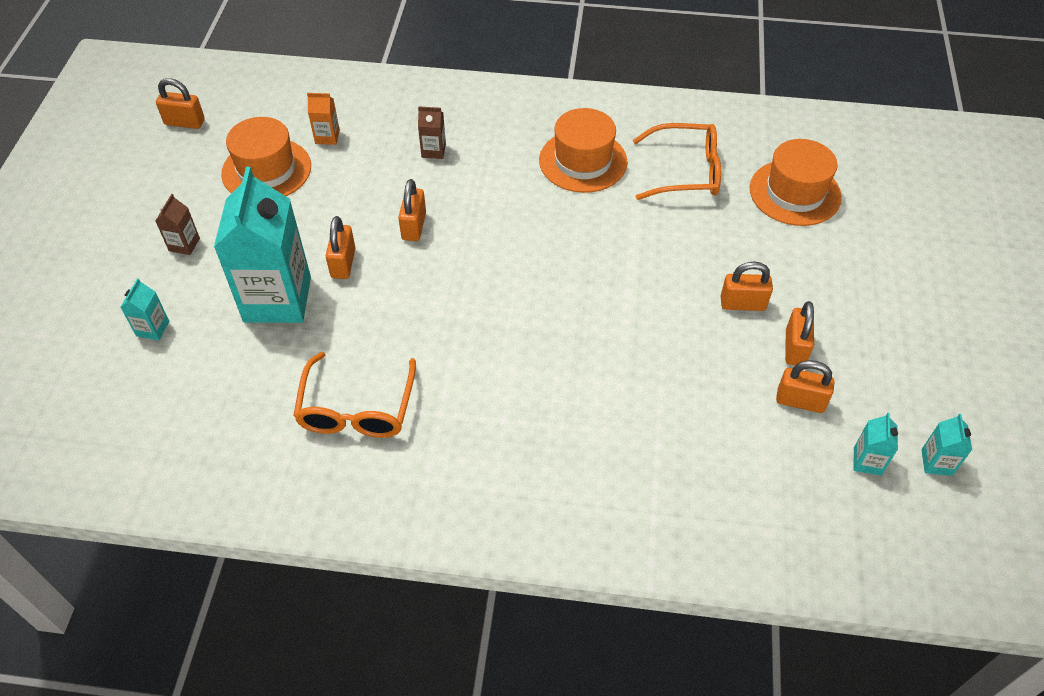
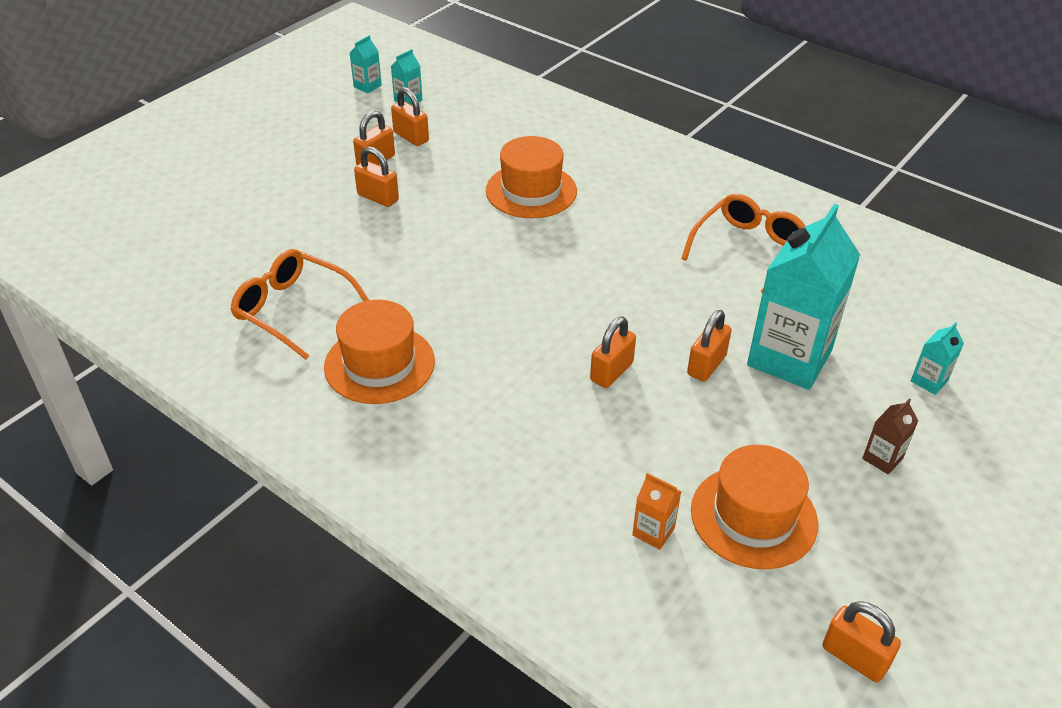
camera: 150 degrees left, 10 degrees down
brown carton [418,106,446,159] -> none
orange hat [750,139,842,226] -> orange hat moved to [486,136,577,218]

